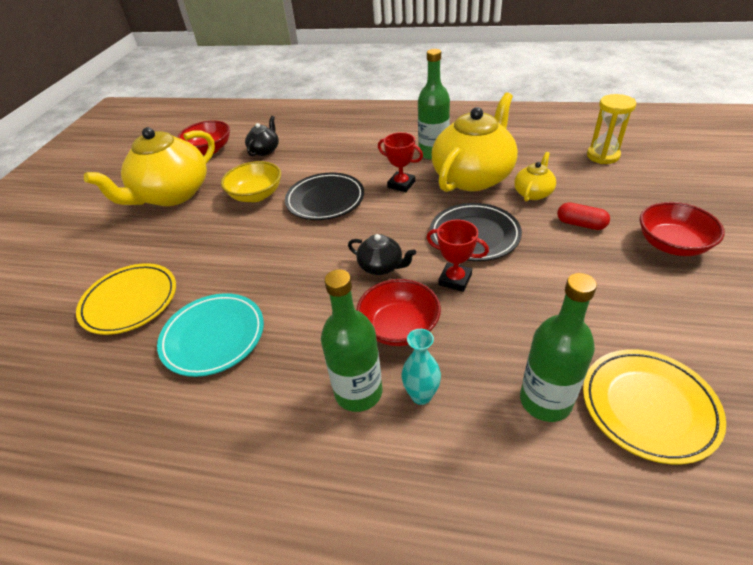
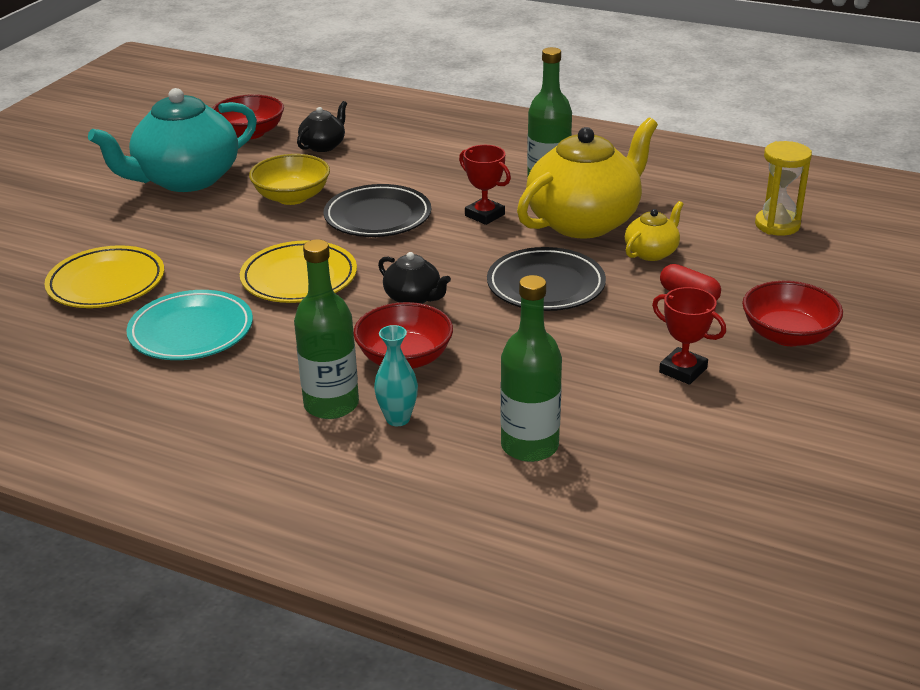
camera: 10 degrees right, 10 degrees down
yellow teapot [84,127,215,206] -> turquoise teapot [88,88,257,192]
red trophy [426,220,489,292] -> red trophy moved to [652,287,726,385]
yellow plate [583,349,726,464] -> yellow plate moved to [240,240,357,303]

